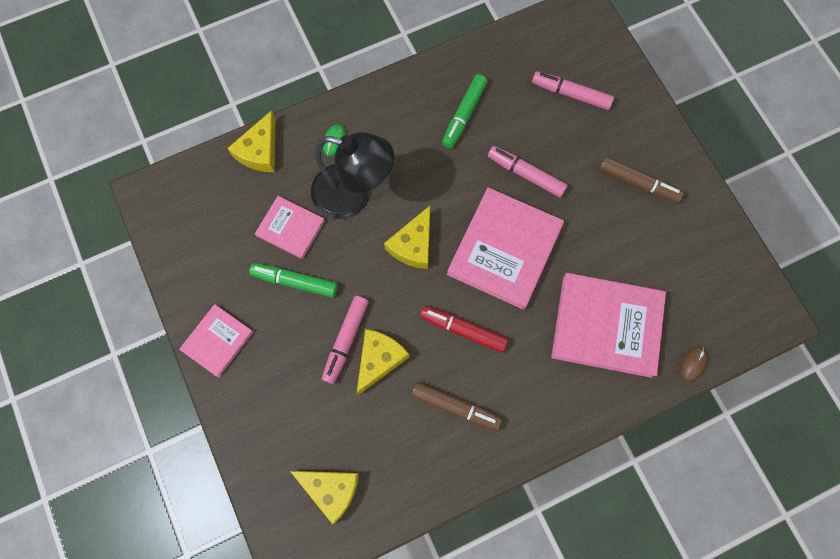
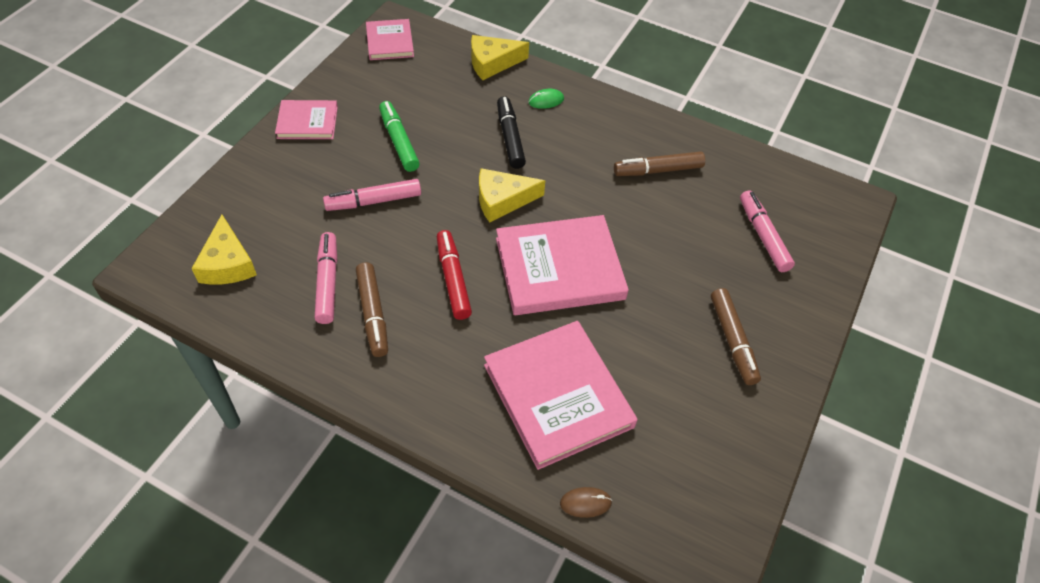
camera: 50 degrees right, 20 degrees down
pink book [255,196,325,259] -> pink book moved to [366,19,414,60]
black lamp [311,132,394,219] -> black marker [497,96,526,169]
yellow cheese [357,329,410,395] -> none
green marker [442,74,488,149] -> brown marker [614,151,705,176]
pink marker [488,146,568,198] -> pink marker moved to [314,232,337,324]

